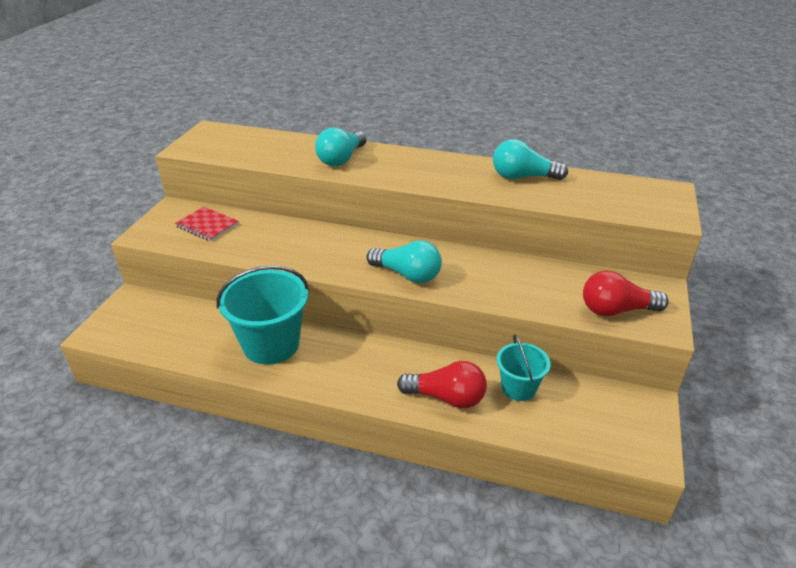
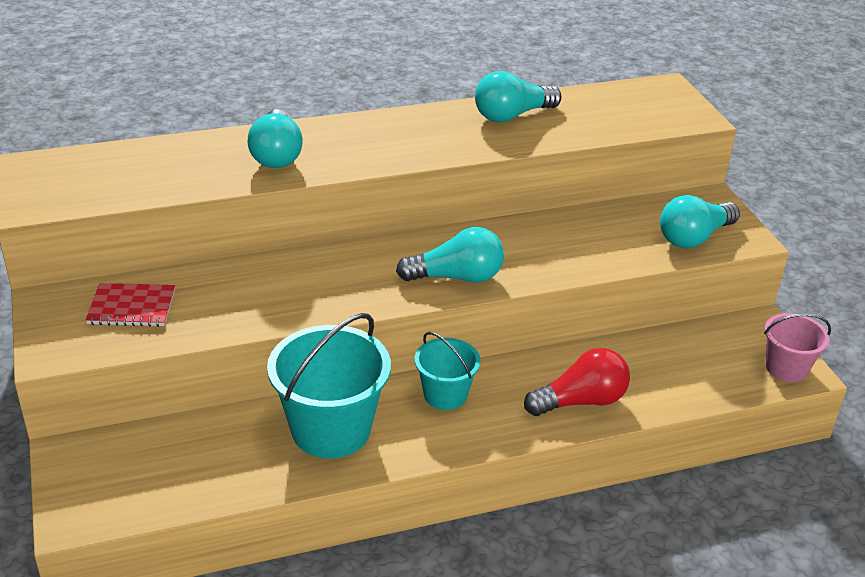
camera: 35 degrees left, 0 degrees up
turquoise bucket [497,334,551,401] -> turquoise bucket moved to [414,332,481,410]
red light bulb [583,271,669,316] -> turquoise light bulb [660,195,740,248]
none -> pink bucket [764,313,831,382]

